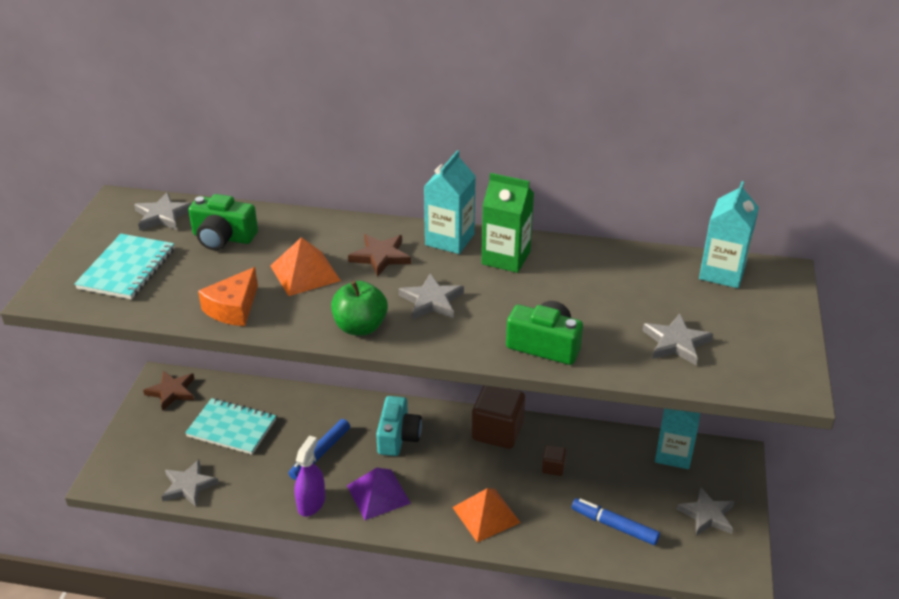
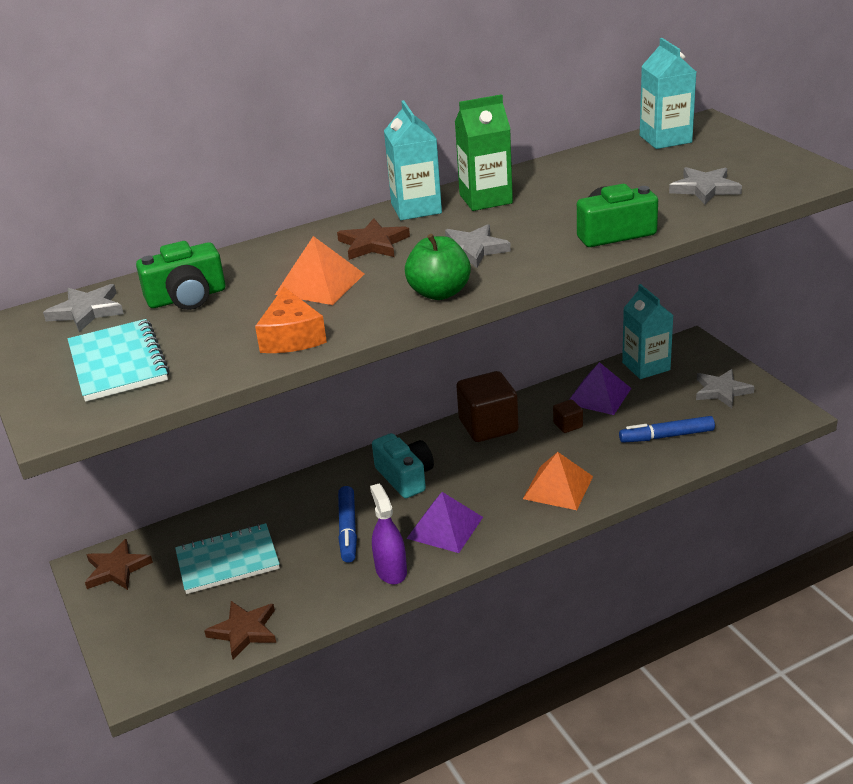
camera: 35 degrees left, 5 degrees down
grey star [161,459,219,507] -> brown star [204,601,276,660]
none -> purple pyramid [569,362,632,415]

